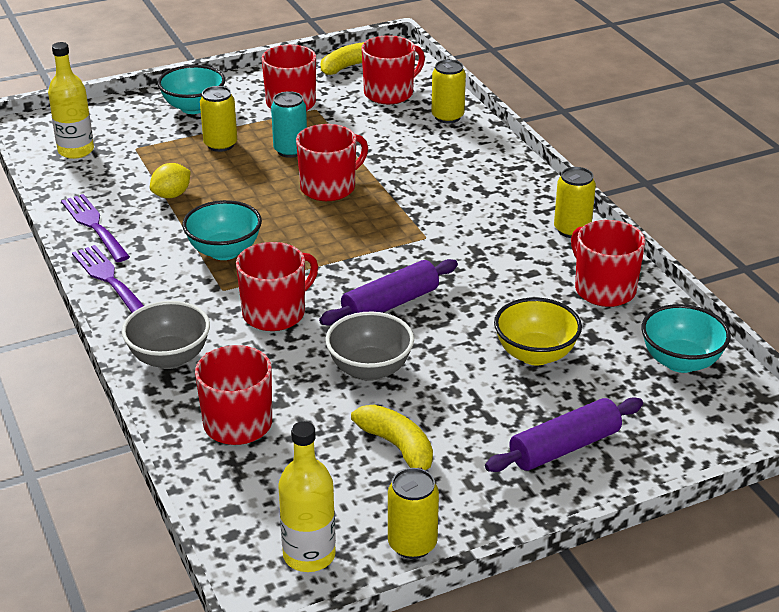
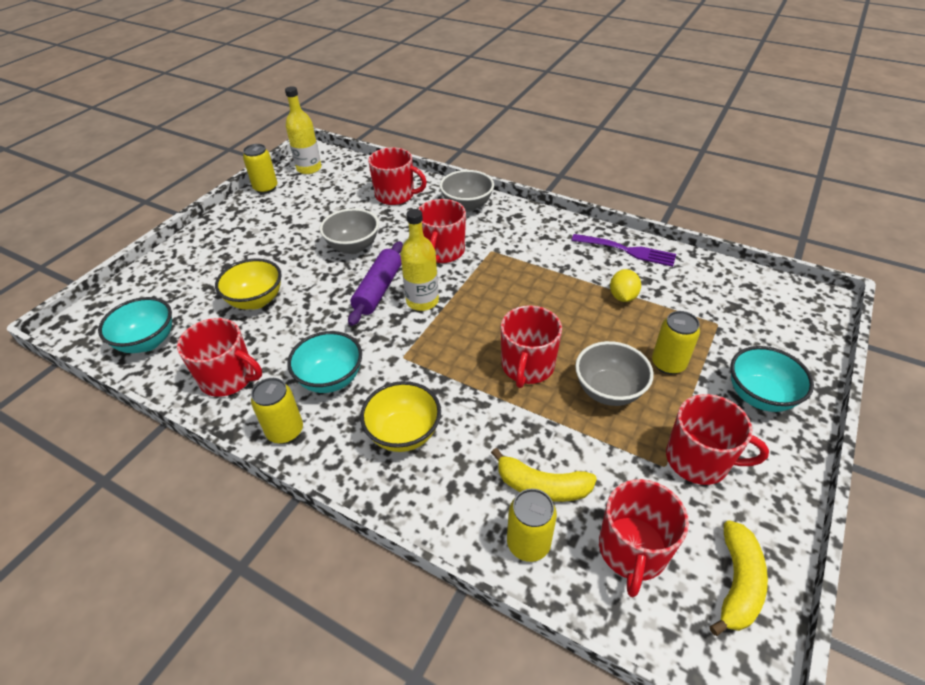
camera: 145 degrees right, 10 degrees up
yellow bottle [48,42,94,159] -> yellow bottle moved to [400,209,439,311]
purple fork [72,245,144,313] -> none
turquoise bowl [182,200,262,260] -> turquoise bowl moved to [287,331,362,393]
turquoise can [271,91,307,158] -> grey bowl [575,341,654,406]
yellow banana [351,405,433,470] -> yellow banana moved to [491,448,597,502]
purple rolling pin [485,397,643,472] -> none
none -> yellow bowl [360,381,441,452]

